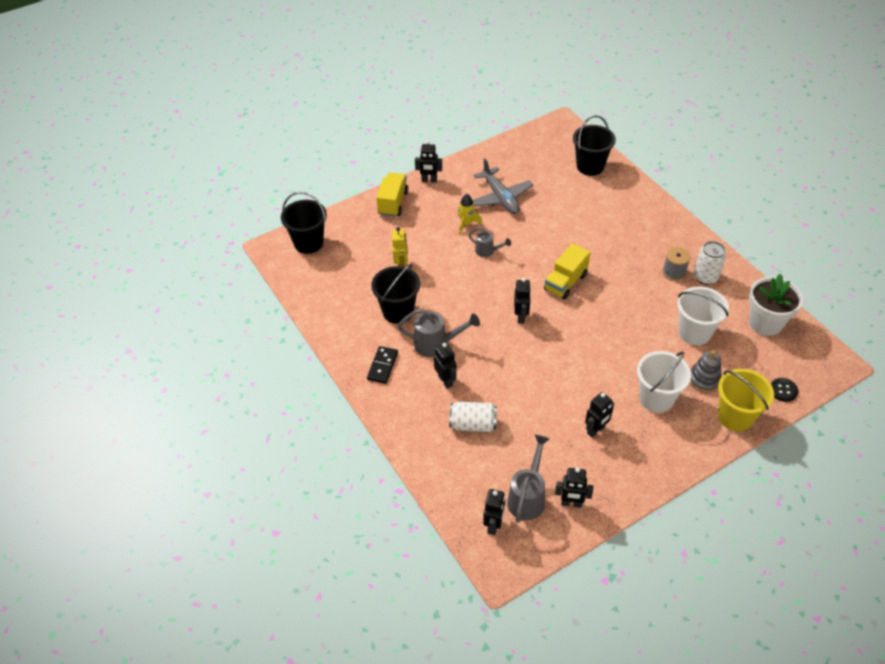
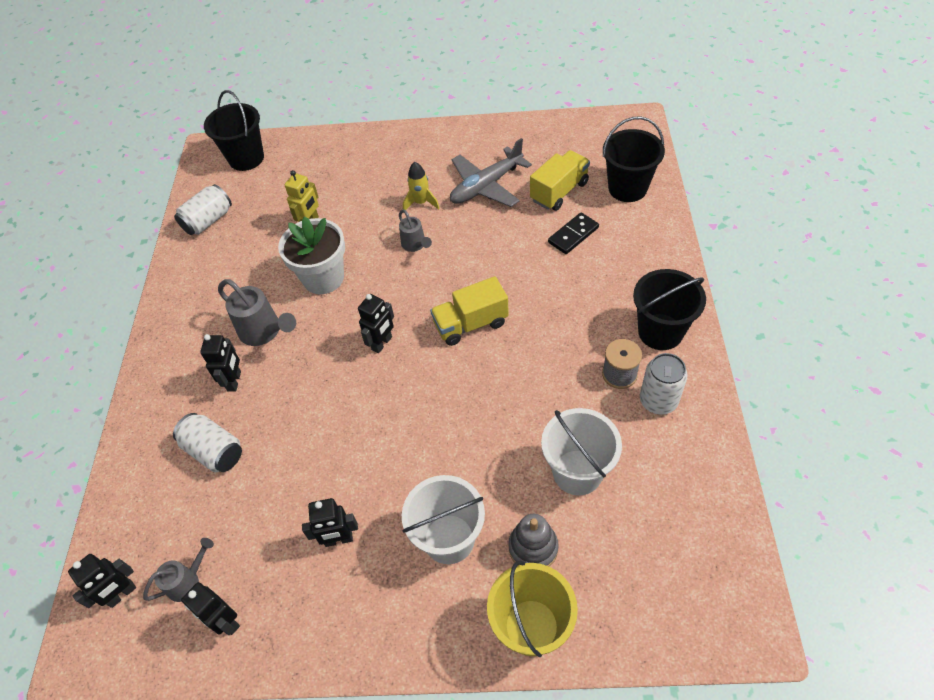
camera: 35 degrees right, 5 degrees up
black domino [367,346,398,384] -> black domino moved to [548,212,599,254]
black bucket [371,264,420,324] -> black bucket moved to [633,269,706,350]
yellow truck [377,172,408,217] -> yellow truck moved to [530,150,590,211]
black robot [415,140,442,183] -> none
grey plane [472,158,533,214] -> grey plane turned 45 degrees clockwise [450,138,532,207]
grey watering can [507,435,550,523] -> grey watering can [143,538,214,602], size x0.62
white flower pot [749,274,803,336] -> white flower pot moved to [278,217,345,294]
black button [771,378,798,402] -> none
none -> white can [174,184,232,235]

